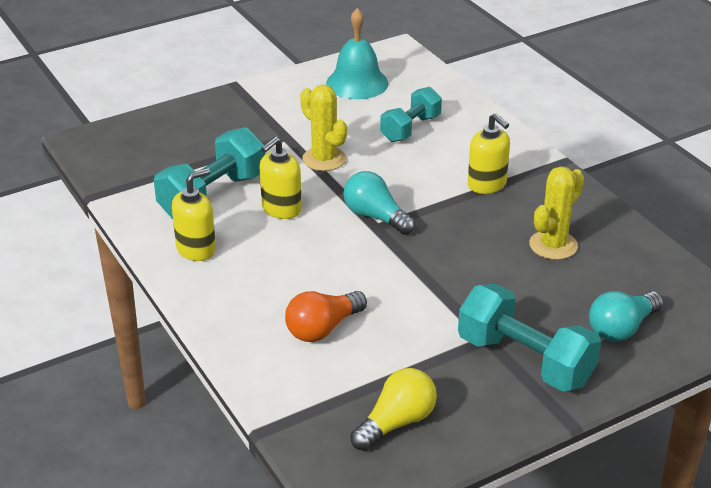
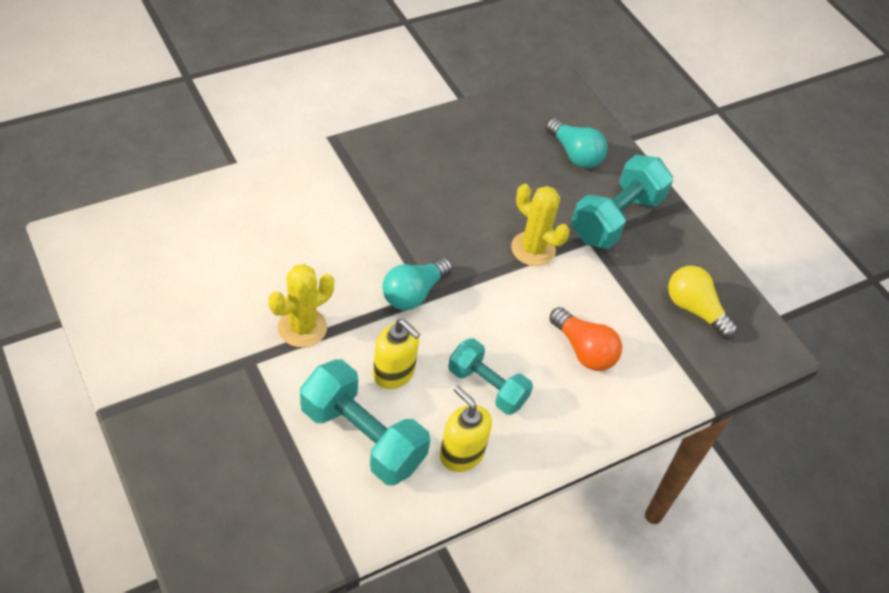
camera: 95 degrees left, 15 degrees up
turquoise bell [326,8,388,99] -> none
turquoise dumbbell [380,87,442,142] -> turquoise dumbbell moved to [448,338,533,415]
yellow soap dispenser [468,113,510,194] -> none
yellow cactus [529,166,584,260] -> yellow cactus moved to [511,184,570,266]

